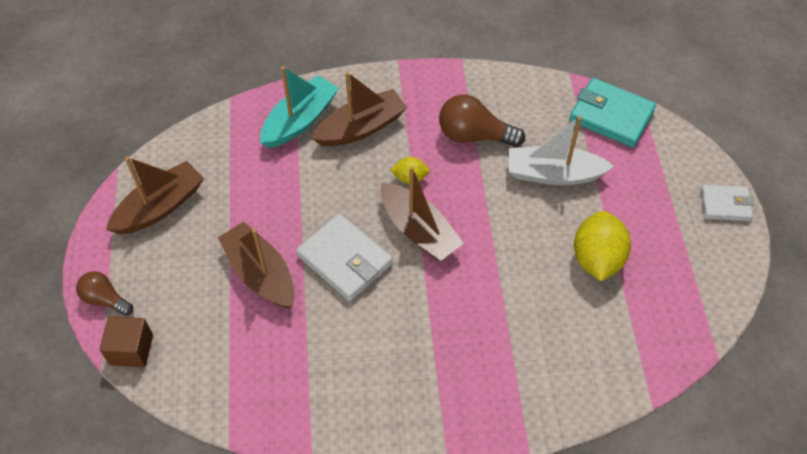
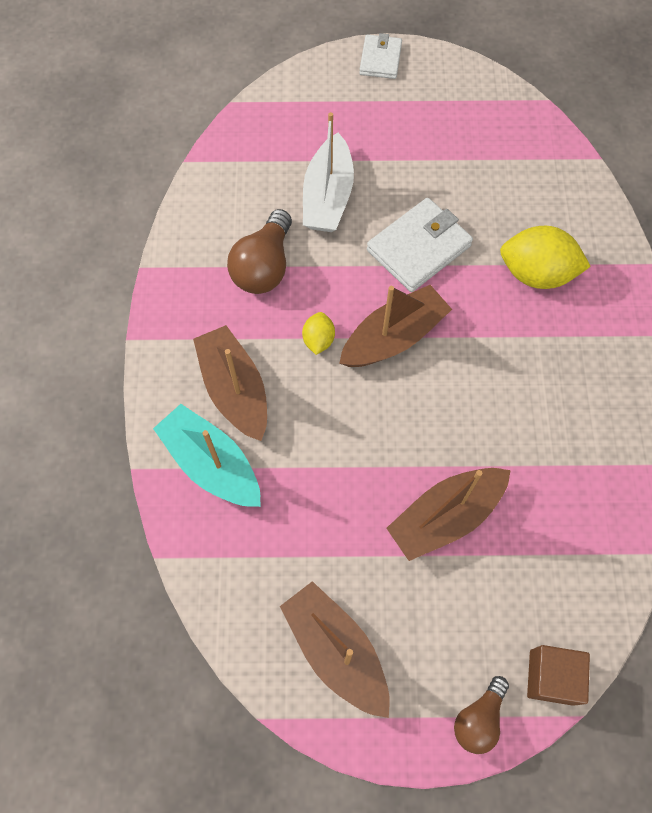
camera: 85 degrees left, 10 degrees up
white wallet [296,213,393,301] -> white wallet moved to [367,198,473,292]
turquoise wallet [569,78,656,148] -> none
yellow lemon [574,211,631,281] -> yellow lemon moved to [500,226,591,289]

